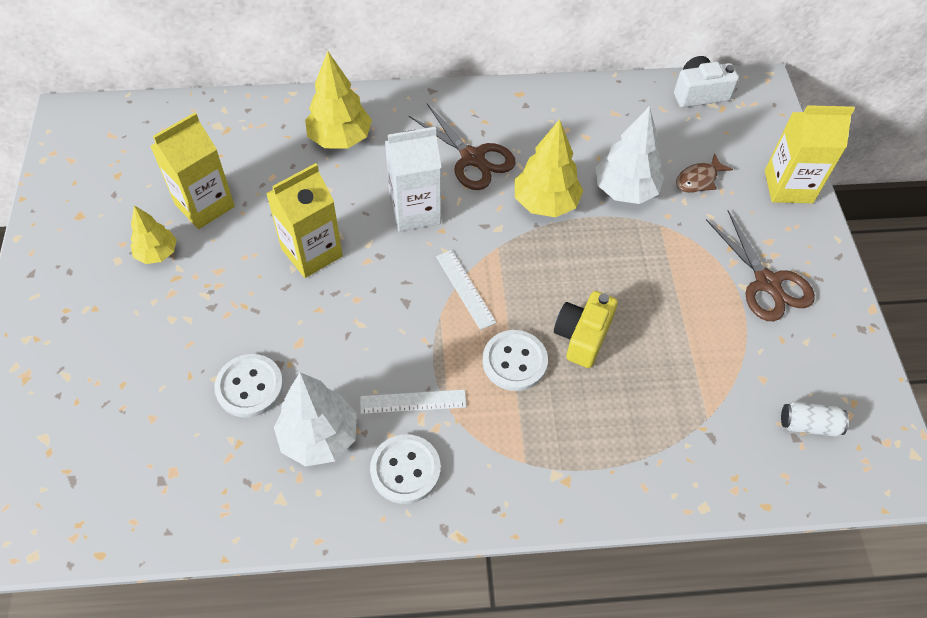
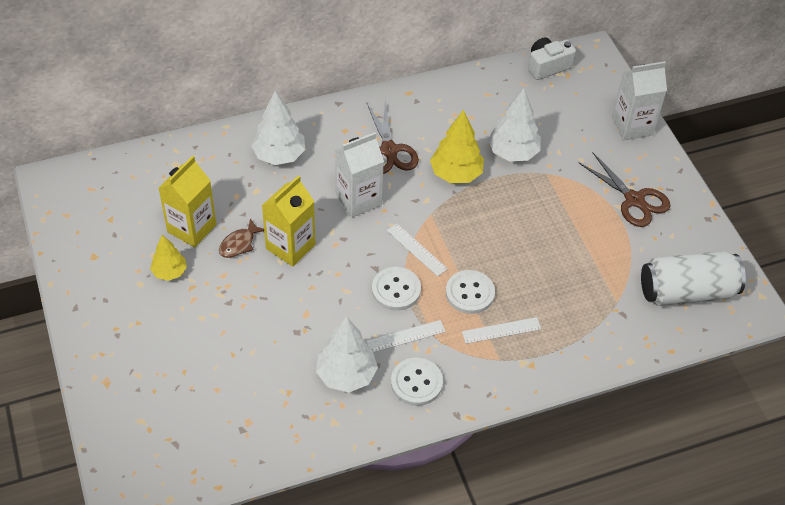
camera: 15 degrees left, 5 degrees down
white button [214,354,284,418] -> white button moved to [372,267,421,311]
yellow tree [305,51,372,148] -> white tree [251,91,305,165]
brown scissors [409,104,516,190] -> brown scissors turned 45 degrees clockwise [366,100,419,174]
yellow camera [554,291,618,368] -> none
brown fish [676,153,733,193] -> brown fish moved to [219,219,264,258]
yellow carton [765,105,855,203] -> white carton [612,61,667,140]
white can [781,401,849,436] -> white can [641,251,746,306], size x2.23
none -> white ruler [462,317,541,344]

